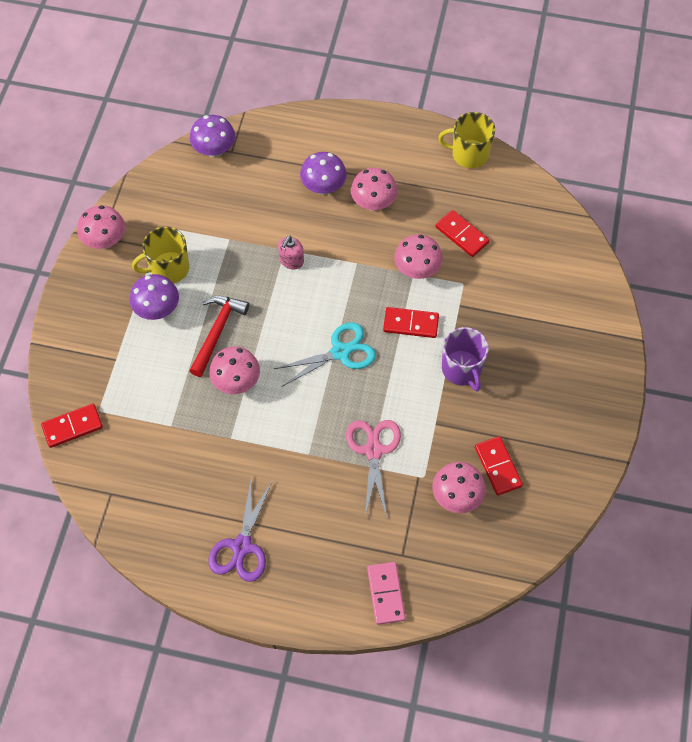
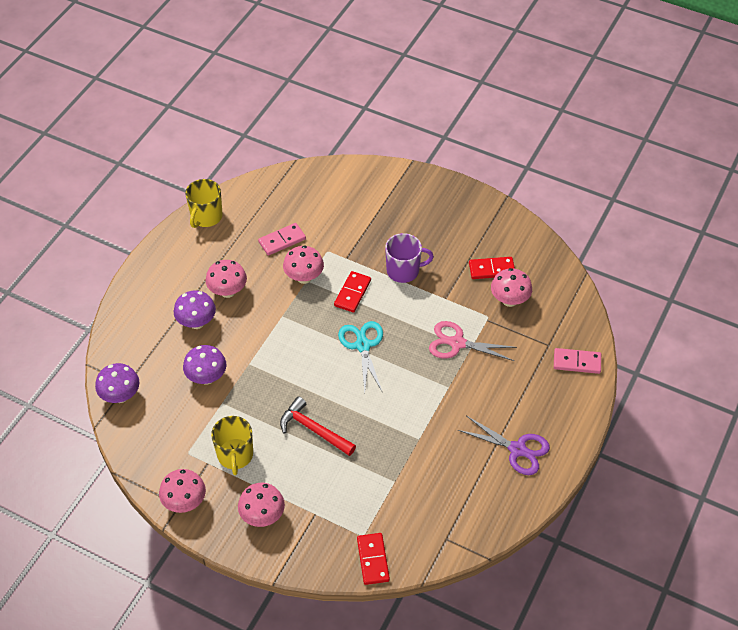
camera: 75 degrees left, 10 degrees down
purple mushroom [130,274,179,320] -> purple mushroom moved to [183,345,226,385]
pink mushroom [209,346,260,394] -> pink mushroom moved to [238,483,285,527]
pink soap dispenser [278,236,304,269] -> none
red domino [436,210,490,257] -> pink domino [258,223,306,256]

